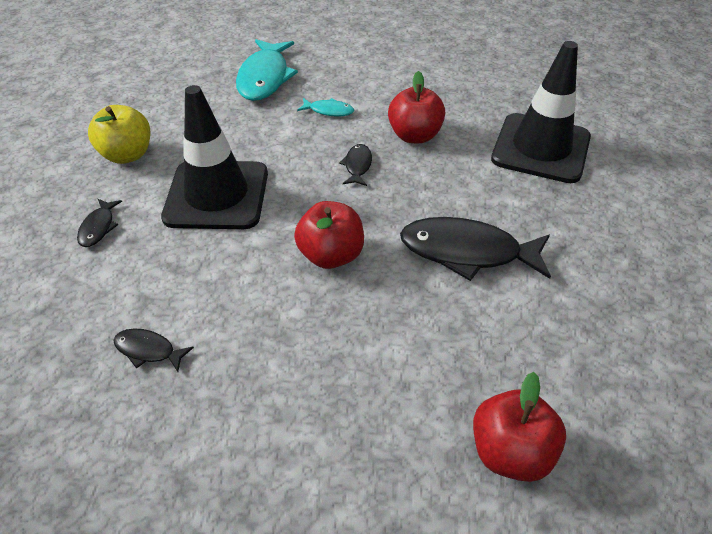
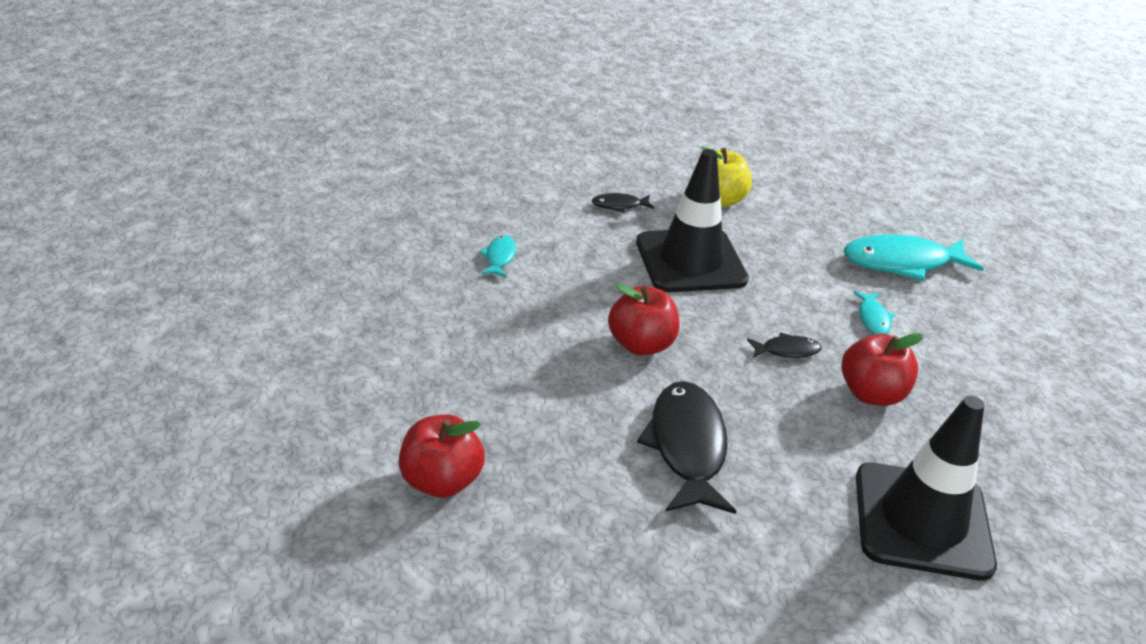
camera: 75 degrees right, 10 degrees down
black fish [113,328,194,372] -> turquoise fish [480,235,516,277]

